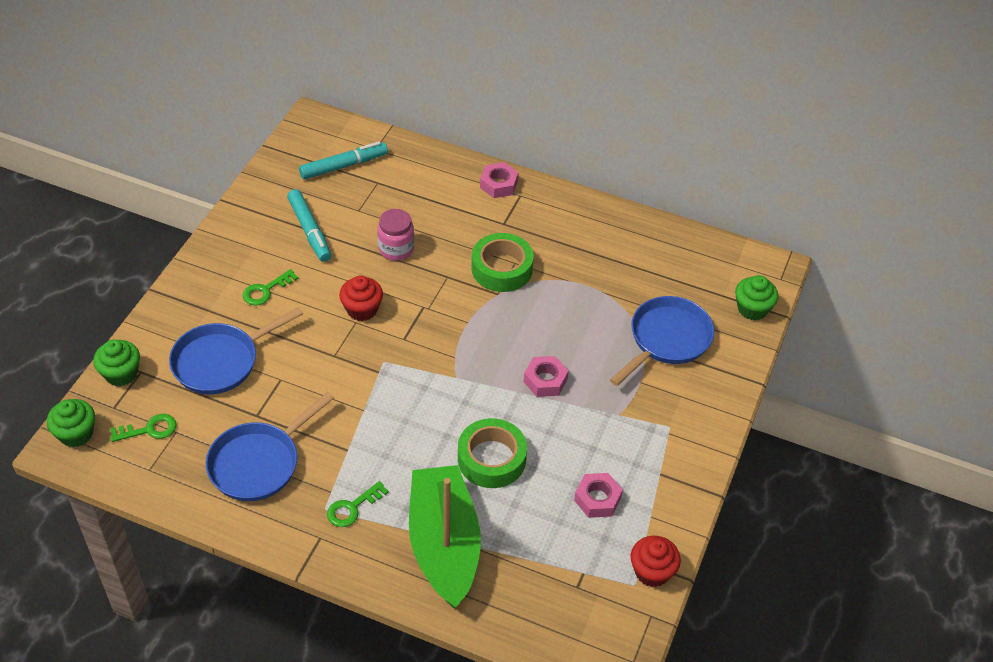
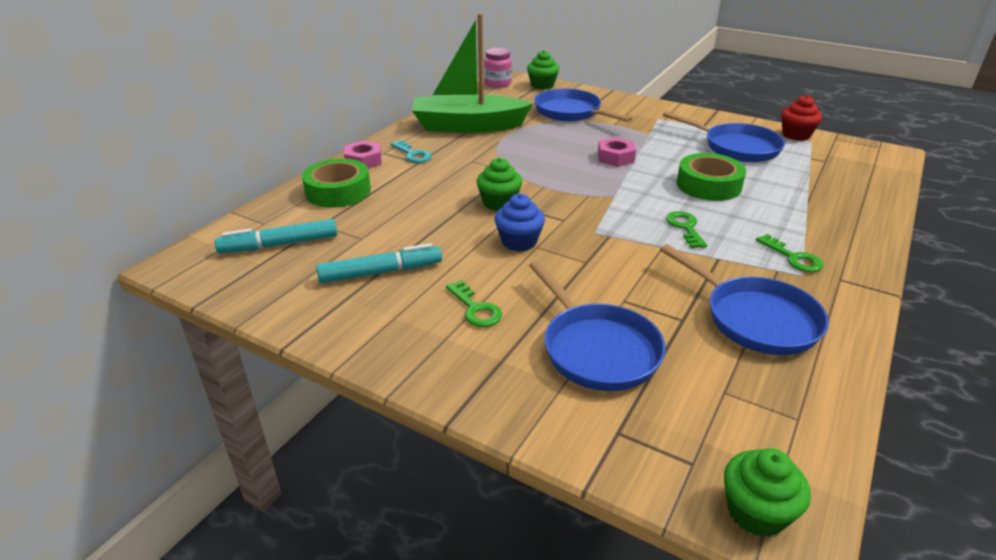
camera: 80 degrees left, 15 degrees down
green cupcake [93,339,140,386] -> green cupcake moved to [476,158,522,211]
green key [110,414,176,442] -> green key moved to [666,211,708,248]
turquoise marker [299,141,388,179] -> turquoise marker turned 90 degrees counterclockwise [215,219,337,253]
red cupcake [339,275,383,321] -> blue cupcake [495,194,545,252]
pink jar [378,209,414,261] -> pink jar moved to [484,48,512,88]
green boat [409,465,481,608] -> green boat moved to [412,13,533,133]
green tape [471,233,534,292] -> green tape moved to [302,159,371,208]
pink nut [574,473,623,518] -> blue pan [663,111,785,162]
none -> turquoise key [391,140,432,163]

